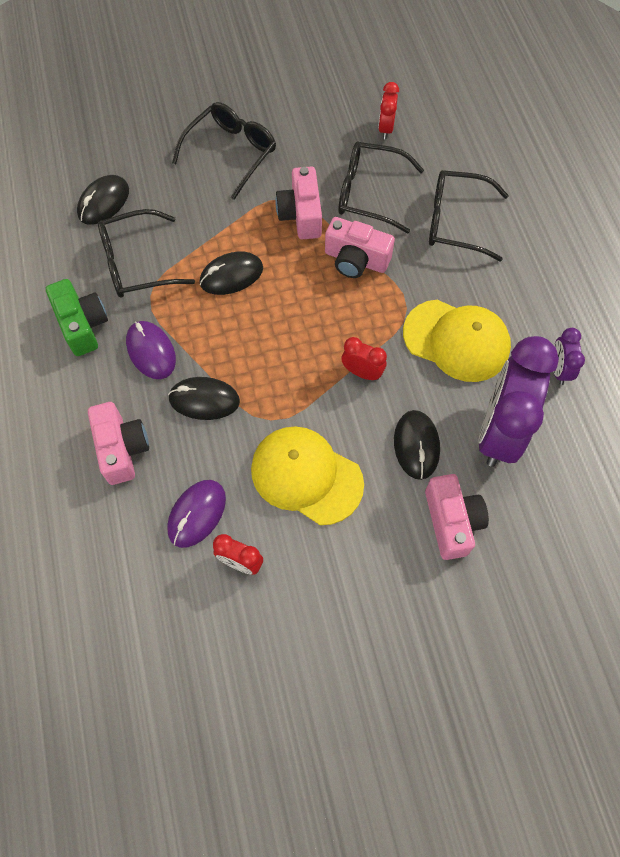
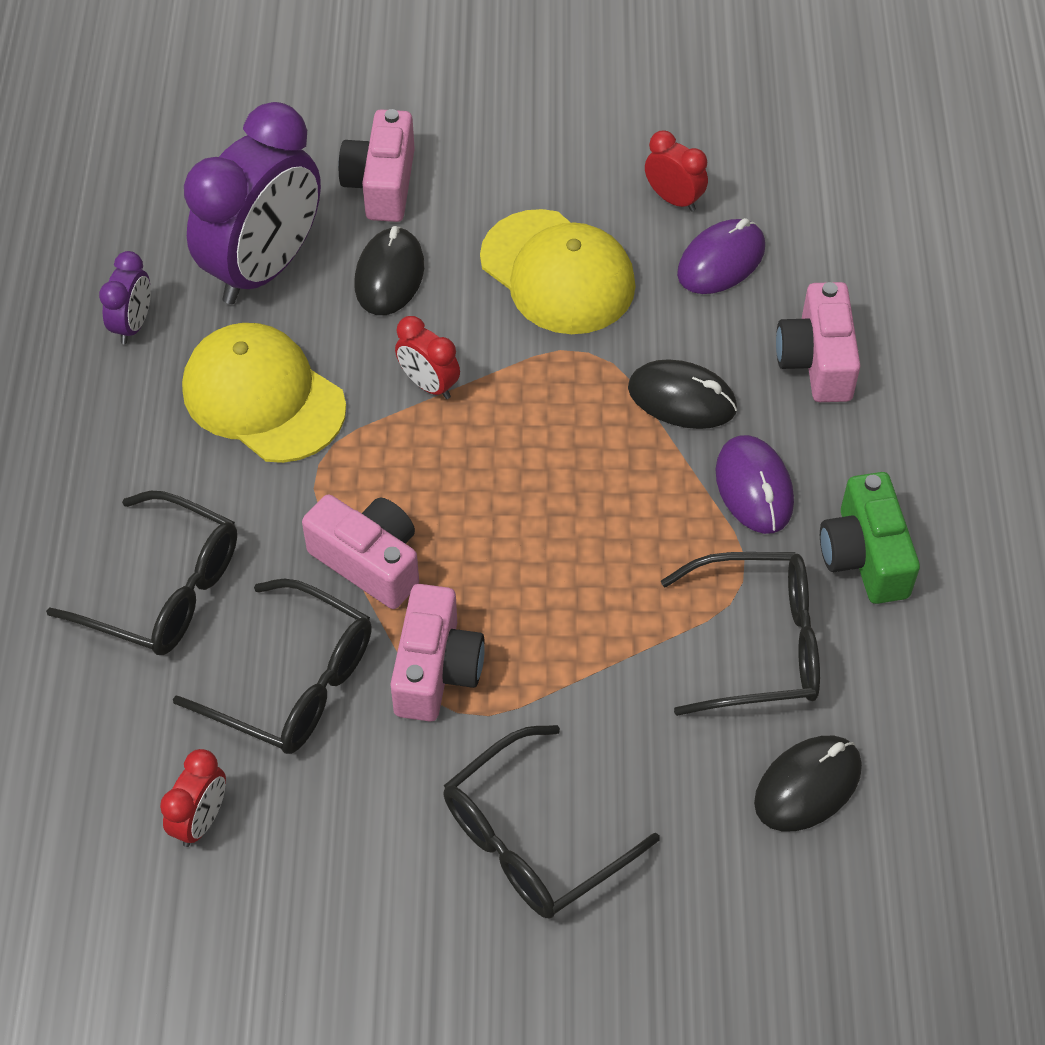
camera: 165 degrees left, 10 degrees down
black mouse [200,251,263,295] -> none

